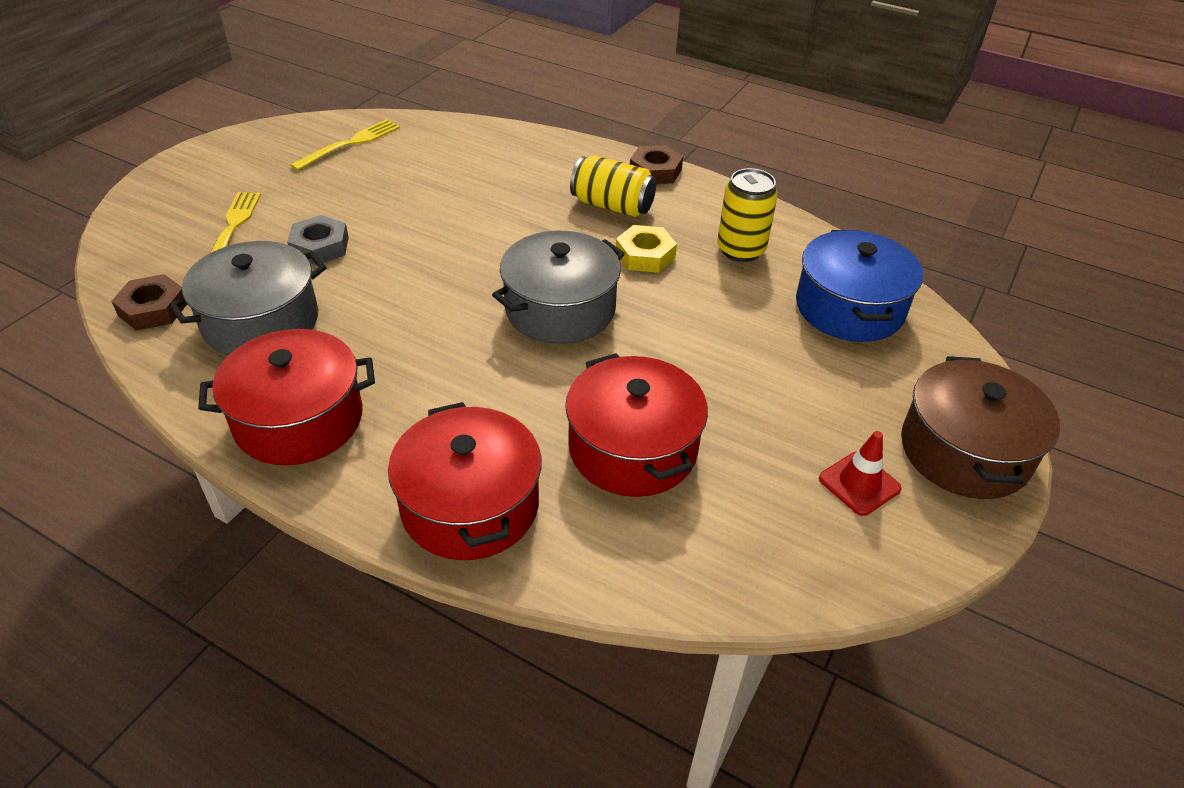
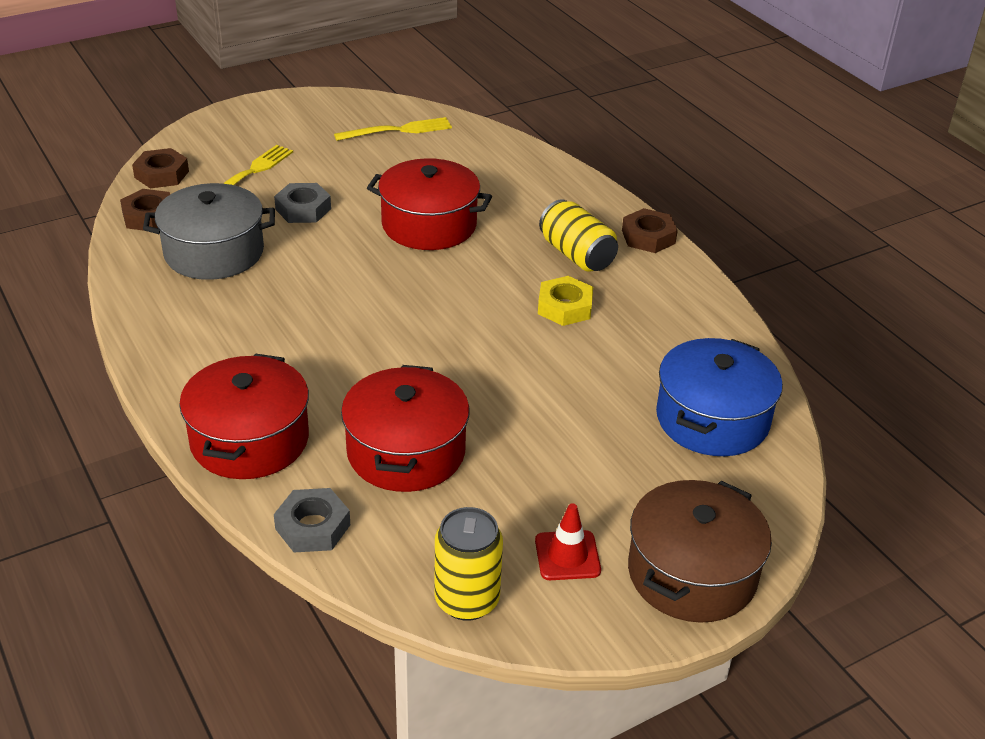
camera: 30 degrees right, 5 degrees down
red pot [198,329,375,465] -> red pot moved to [367,158,492,250]
grey pot [492,231,625,344] -> none
yellow can [717,168,778,262] -> yellow can moved to [435,507,503,621]
none -> brown nut [132,148,189,188]
none -> grey nut [274,488,350,553]

